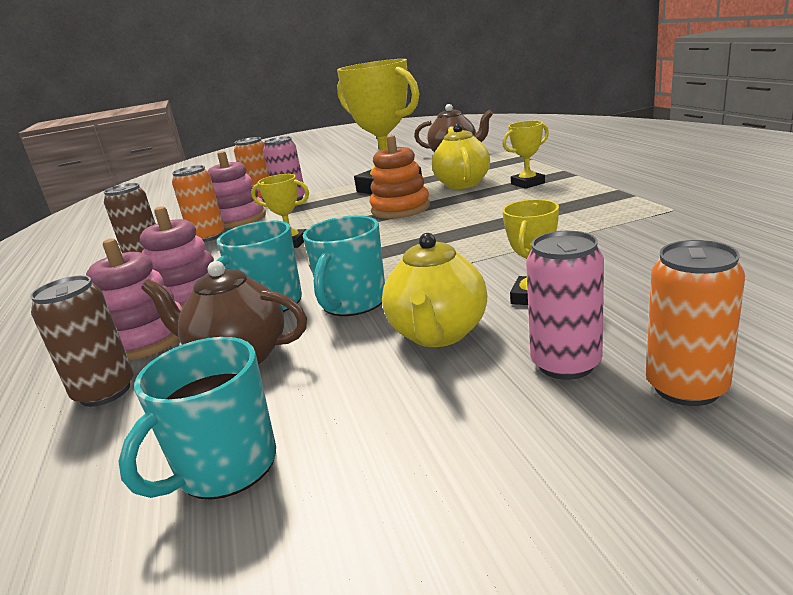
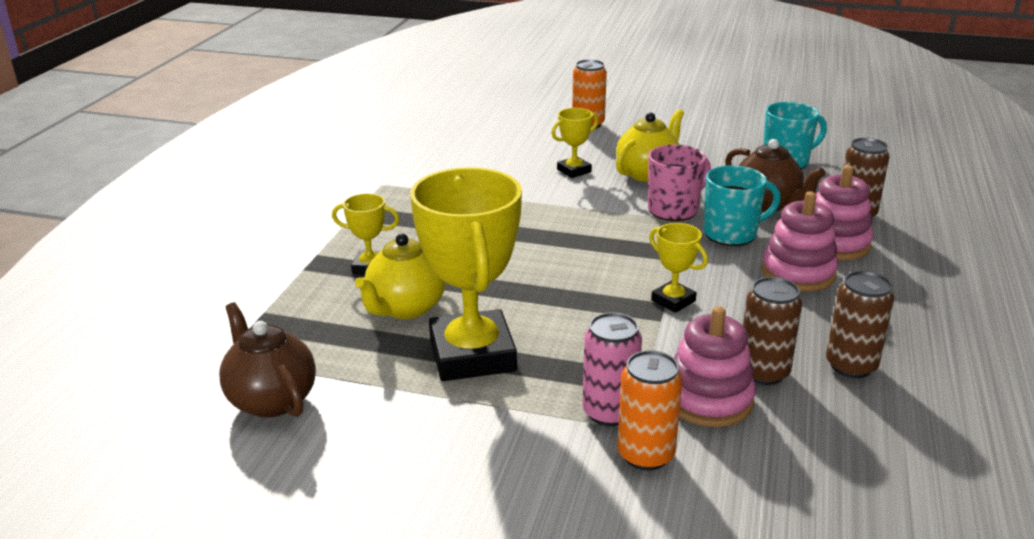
camera: 150 degrees left, 5 degrees up
orange can [172,165,225,242] -> brown can [743,277,802,385]
turquoise mug [303,216,385,316] -> pink mug [648,145,711,221]
orange stacking toy [369,135,430,219] -> none
pink can [526,231,604,380] -> none

